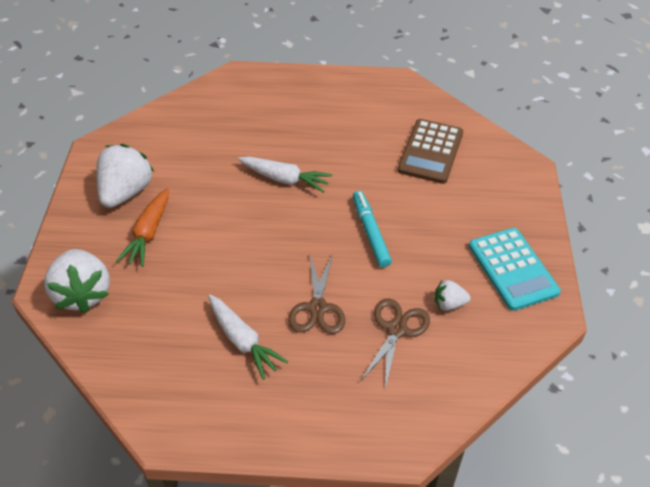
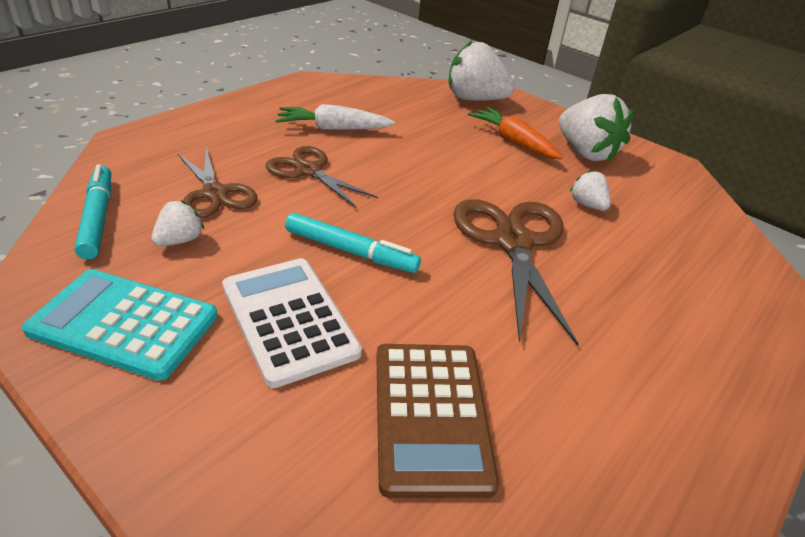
camera: 125 degrees right, 10 degrees down
white carrot [238,157,332,193] -> brown scissors [453,199,579,346]
brown calculator [398,119,463,184] -> brown calculator turned 150 degrees counterclockwise [376,344,499,498]
none -> turquoise marker [75,164,111,259]
none -> white calculator [222,258,362,388]
none -> white strawberry [570,170,611,211]

